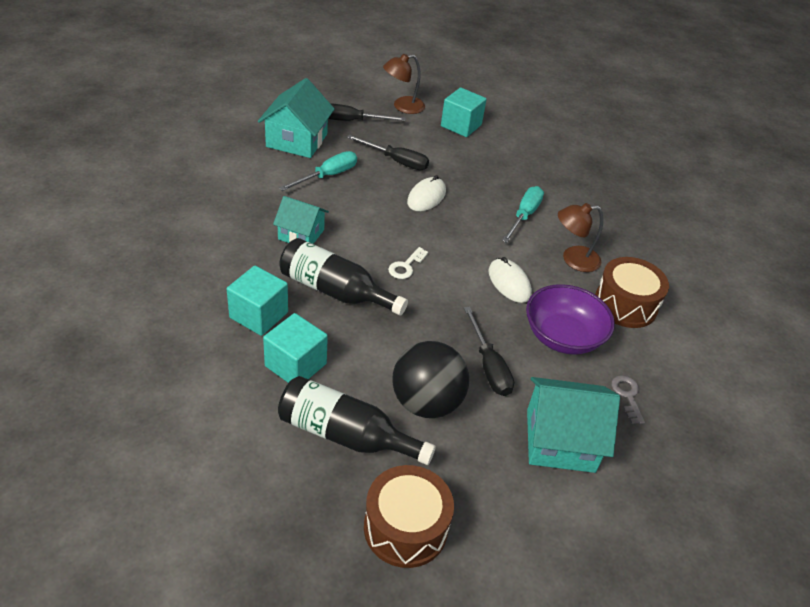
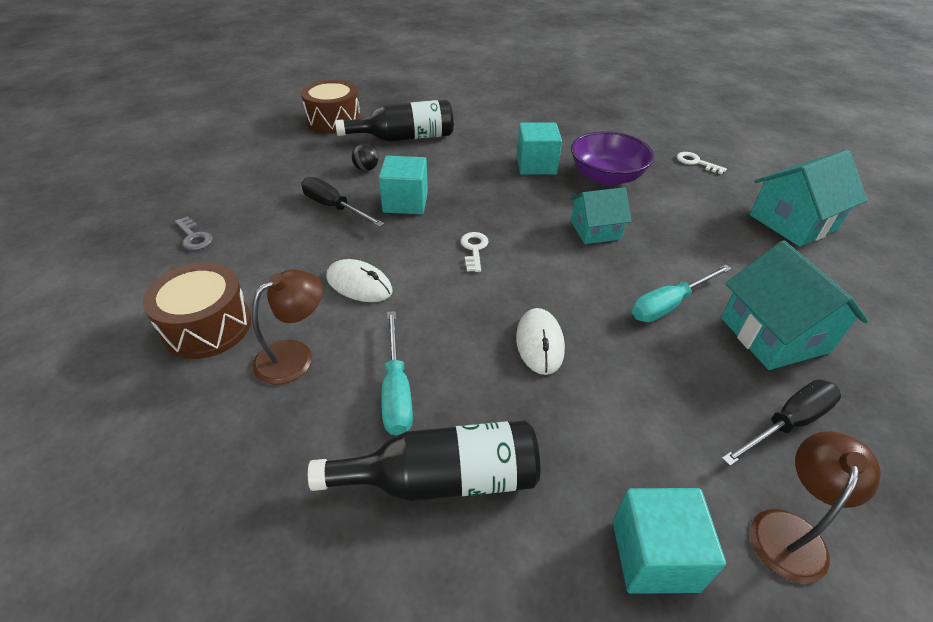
camera: 150 degrees right, 0 degrees up
turquoise cube [263,313,328,383] -> turquoise cube moved to [379,156,428,214]
turquoise screwdriver [279,151,357,191] -> turquoise screwdriver turned 45 degrees clockwise [632,265,732,322]
black bottle [279,238,408,315] -> black bottle moved to [308,420,540,501]
black screwdriver [347,135,429,170] -> none
black ball [392,341,469,418] -> black ball [352,144,379,171], size x0.43
purple bowl [526,284,615,355] -> purple bowl moved to [571,131,654,186]
turquoise house [527,377,620,473] -> turquoise house moved to [750,150,868,247]
none -> white key [677,152,727,174]

